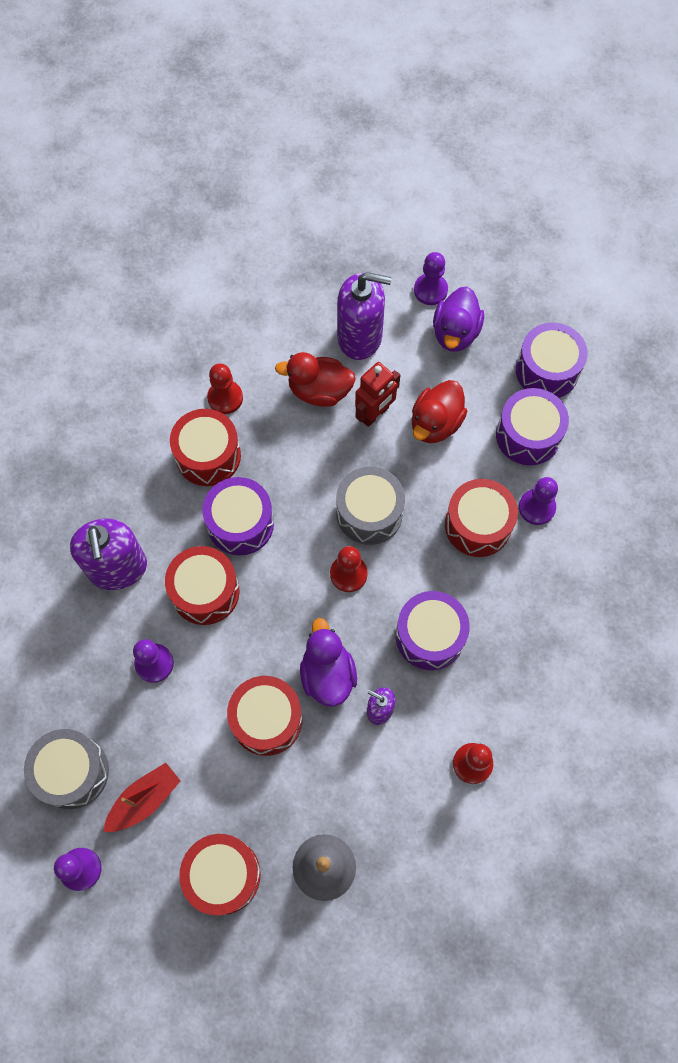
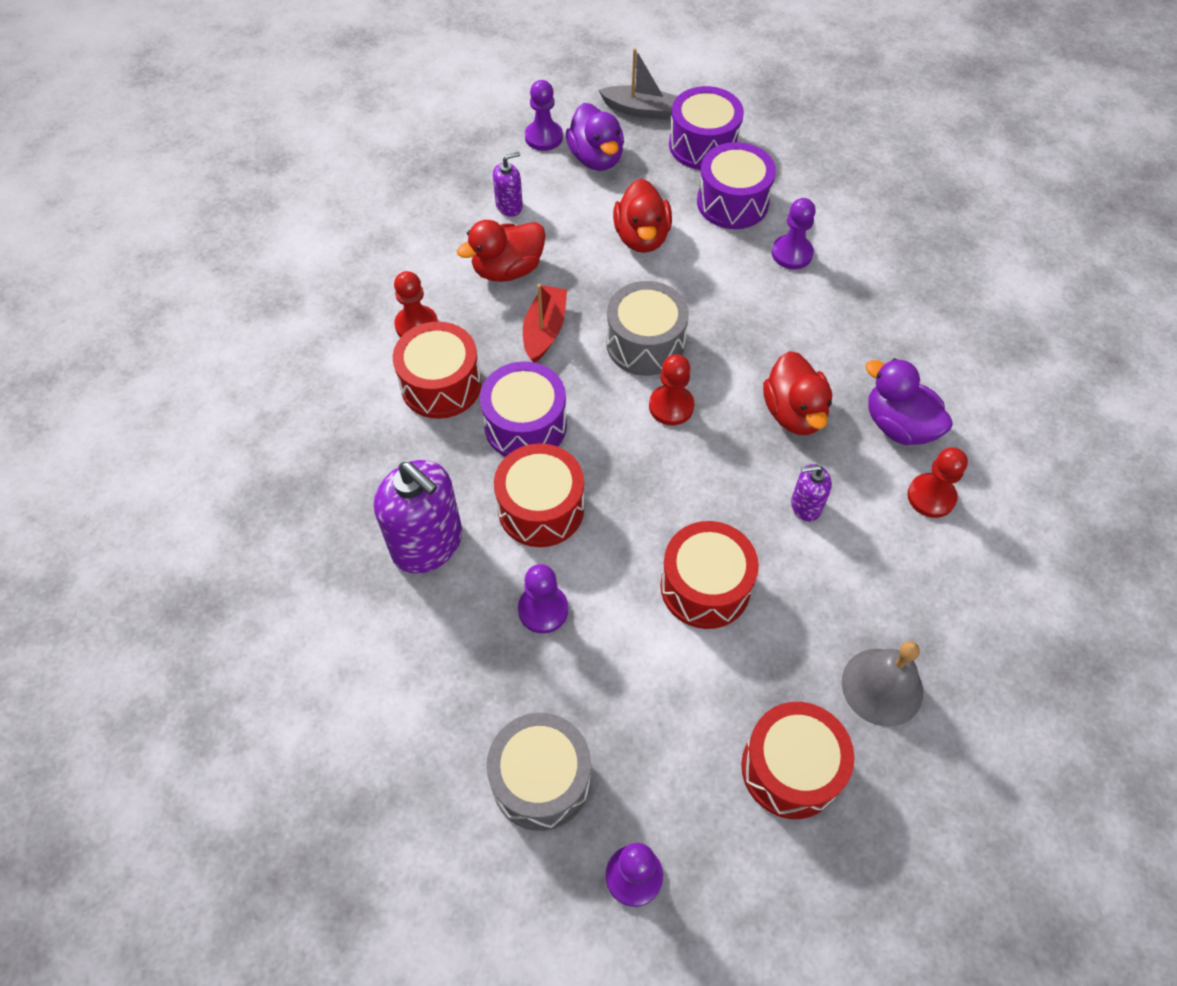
camera: 35 degrees left, 10 degrees down
red boat [103,763,181,832] -> red boat moved to [523,284,567,363]
purple duck [300,618,357,707] -> purple duck moved to [865,358,953,445]
purple soap dispenser [337,272,392,360] -> purple soap dispenser [493,152,523,217], size x0.50
red robot [355,362,400,427] -> none
purple drum [396,591,470,670] -> red duck [763,351,832,435]
red drum [445,479,518,557] -> none
none -> grey boat [598,48,678,120]

